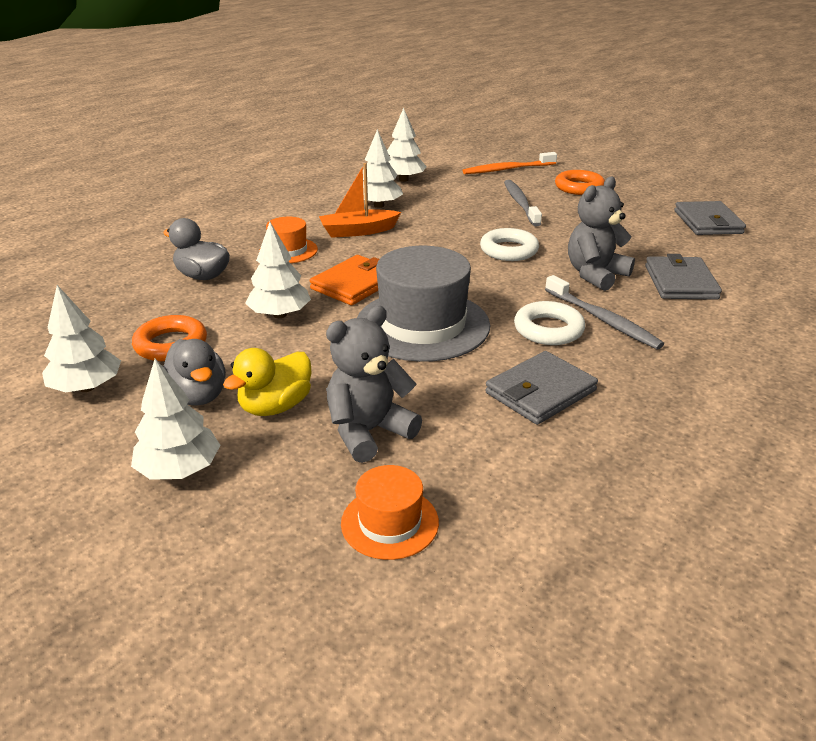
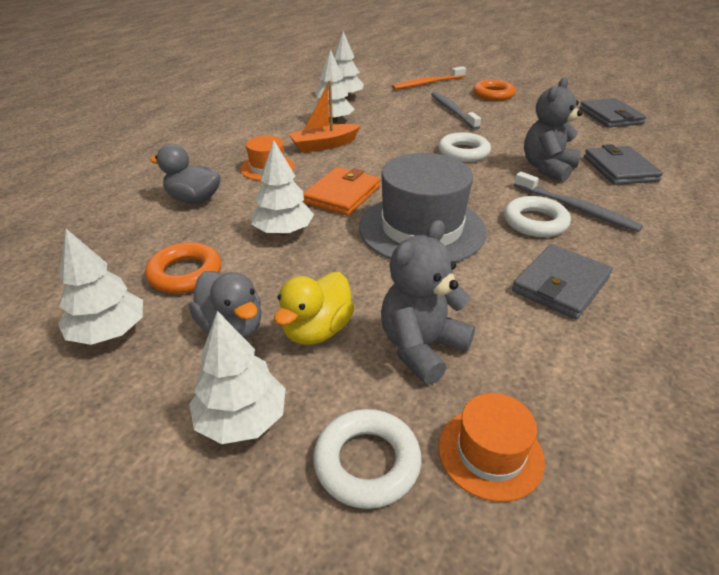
camera: 10 degrees left, 5 degrees up
none -> white ring [313,409,421,509]

